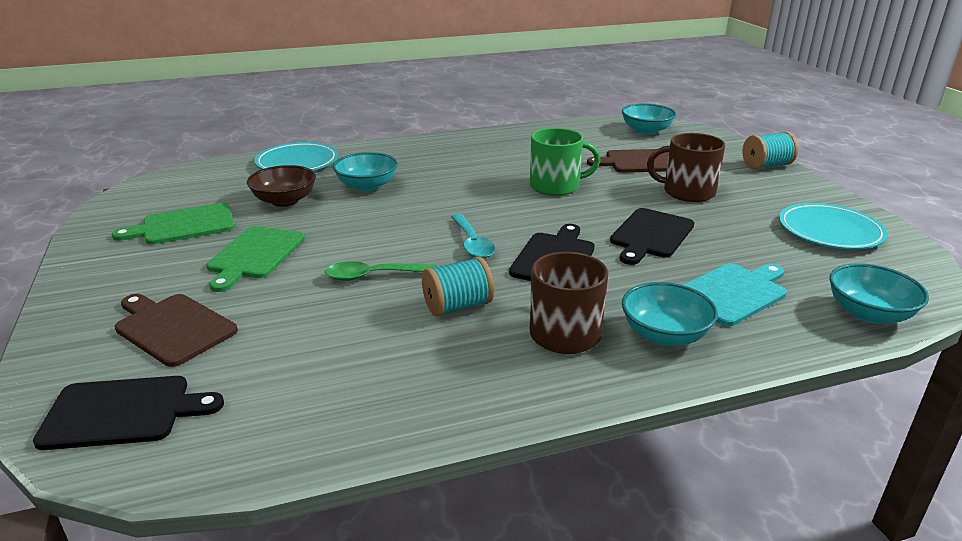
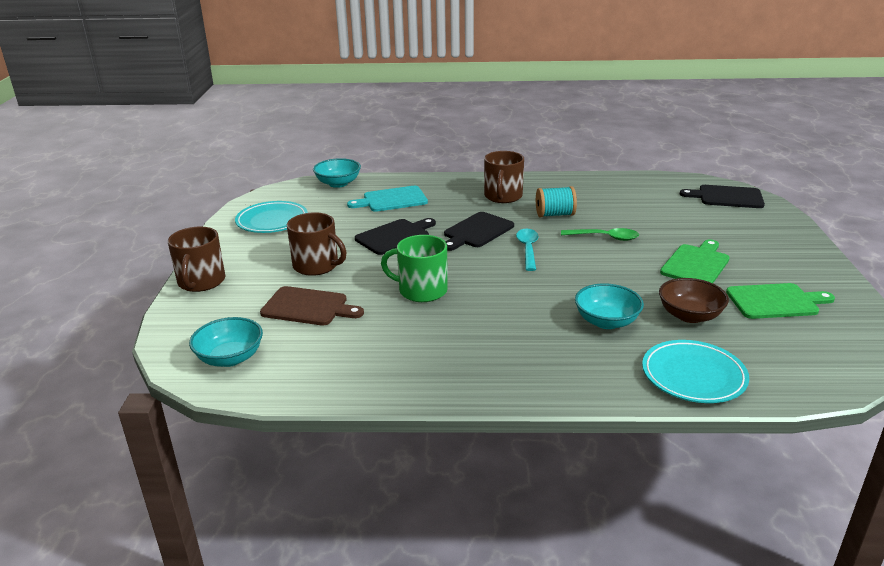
camera: 160 degrees left, 0 degrees up
brown cutting board [115,294,238,367] -> none
turquoise bowl [622,282,718,346] -> none
turquoise spool [743,131,798,169] -> brown mug [168,226,225,292]

